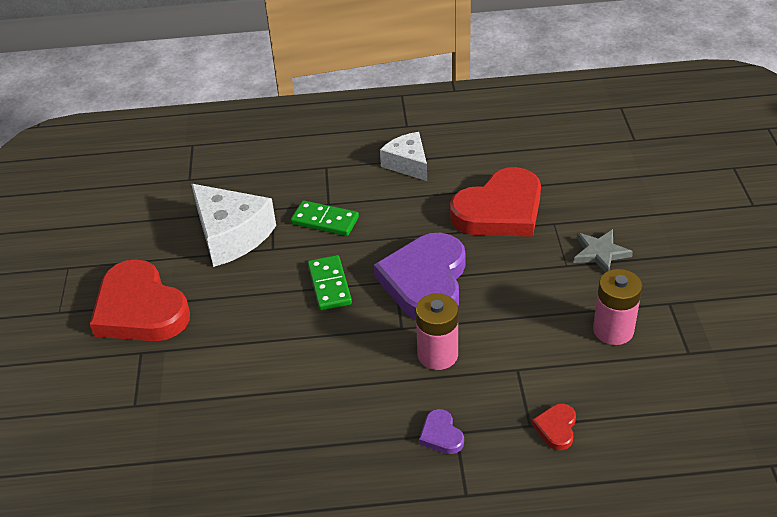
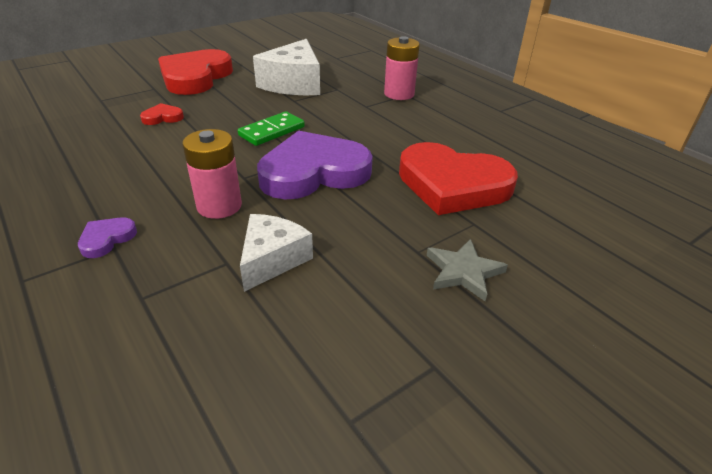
camera: 55 degrees right, 5 degrees down
green domino [291,200,359,236] -> none
white cheese [380,132,427,181] -> white cheese moved to [240,214,313,292]
red heart [532,404,576,450] -> red heart moved to [140,103,184,125]
pink battery [593,269,642,345] -> pink battery moved to [384,36,420,100]

